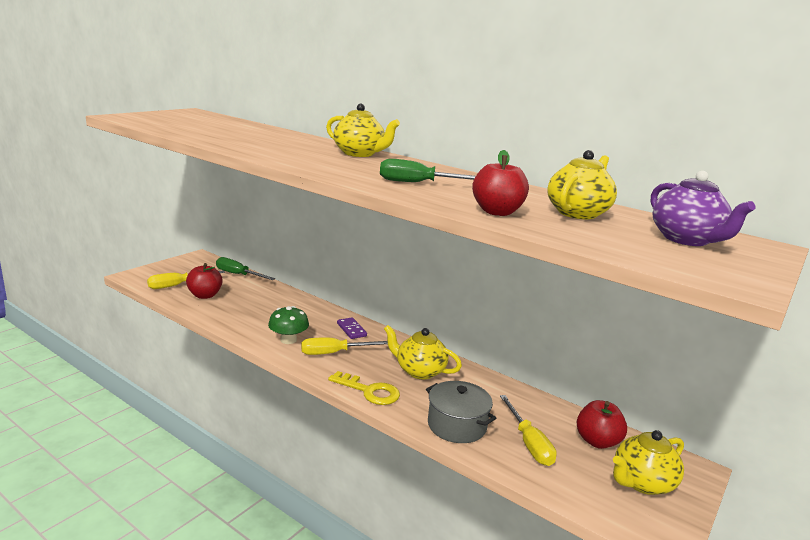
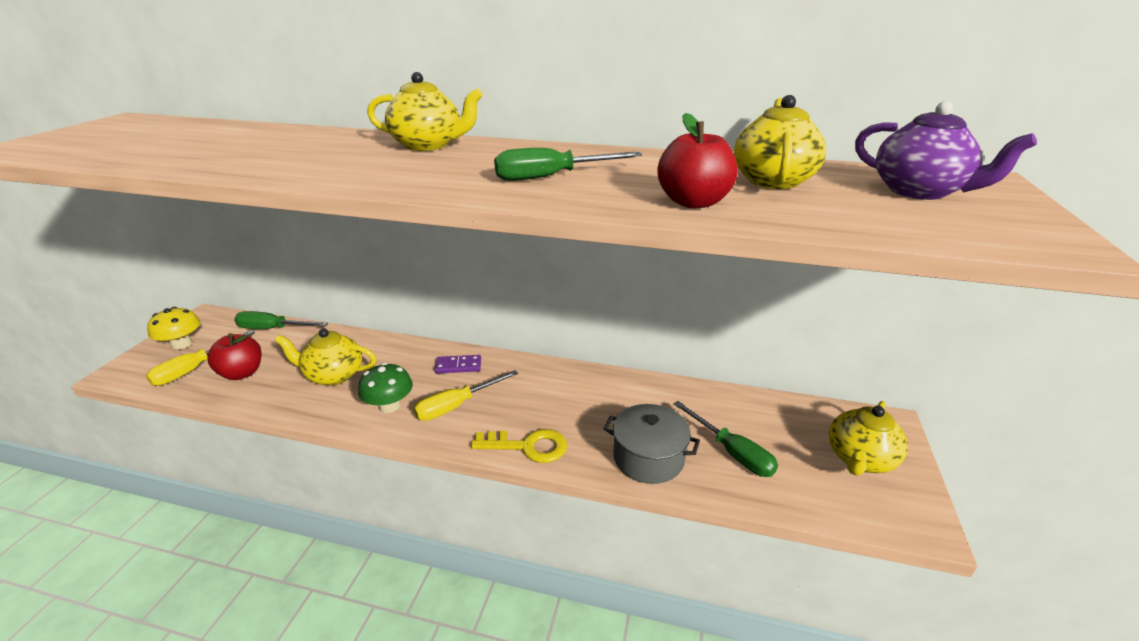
camera: 20 degrees left, 10 degrees up
purple domino [337,317,367,339] -> purple domino turned 45 degrees counterclockwise [434,355,481,373]
yellow teapot [384,325,462,379] -> yellow teapot moved to [275,328,377,386]
yellow screwdriver [500,395,557,466] -> green screwdriver [673,401,778,477]
red apple [577,400,627,449] -> none
none -> yellow mushroom [147,307,200,350]

